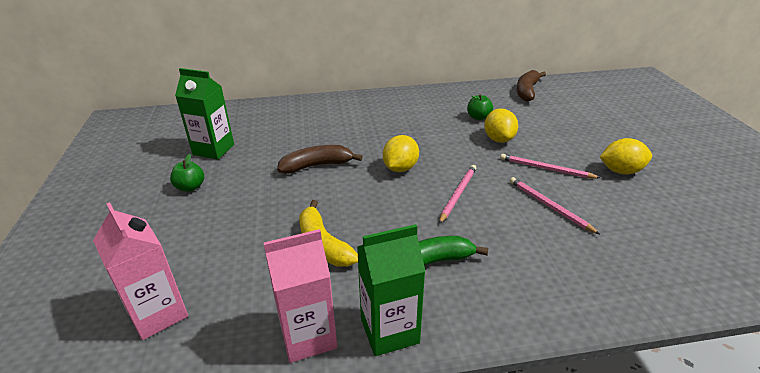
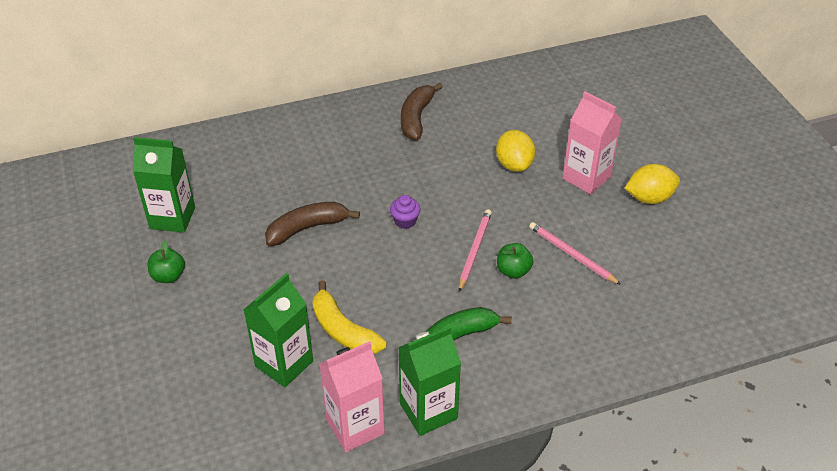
camera: 10 degrees left, 10 degrees up
pink carton [93,202,188,340] -> pink carton moved to [562,91,622,194]
yellow lemon [383,135,419,172] -> purple cupcake [390,195,421,229]
green apple [467,95,493,120] -> green apple moved to [497,243,533,278]
pink pencil [500,154,600,179] -> none
brown banana [517,70,546,102] -> brown banana moved to [401,83,443,140]
none -> green carton [243,273,313,387]

